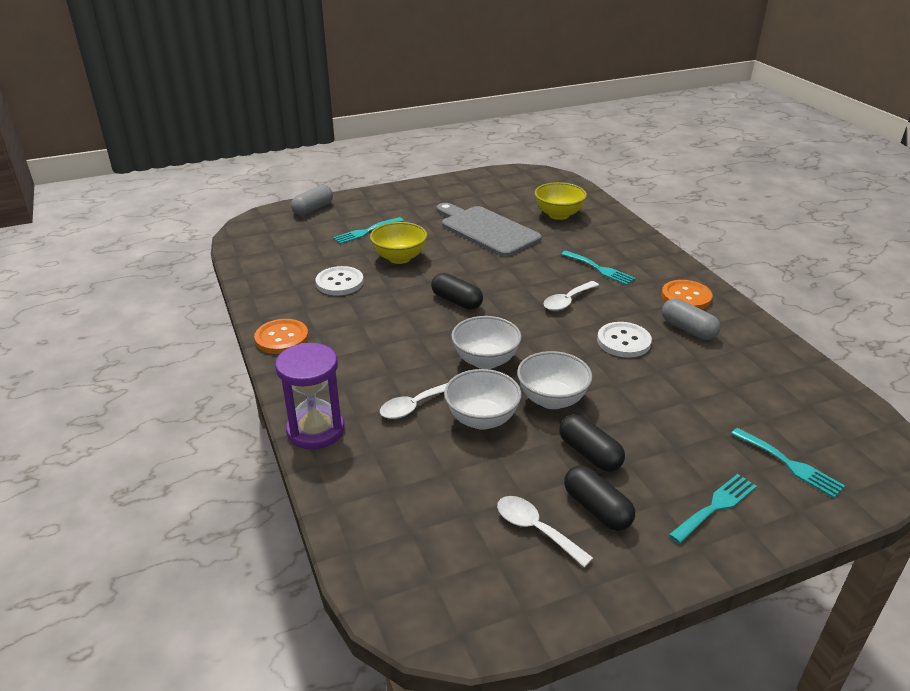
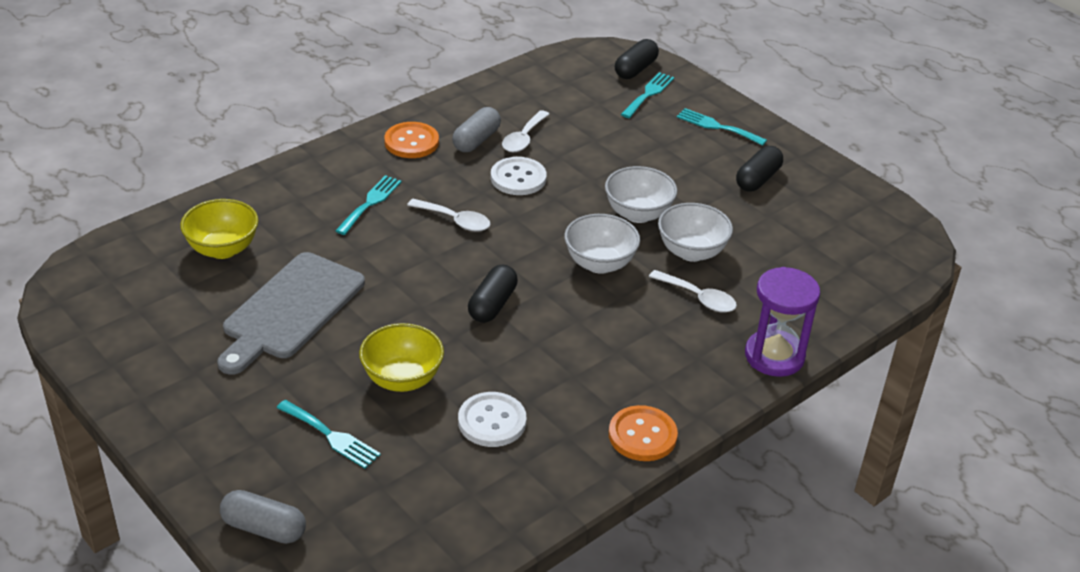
camera: 110 degrees left, 5 degrees up
white spoon [497,496,593,567] -> white spoon moved to [502,110,549,152]
black capsule [559,414,625,472] -> black capsule moved to [615,39,659,79]

